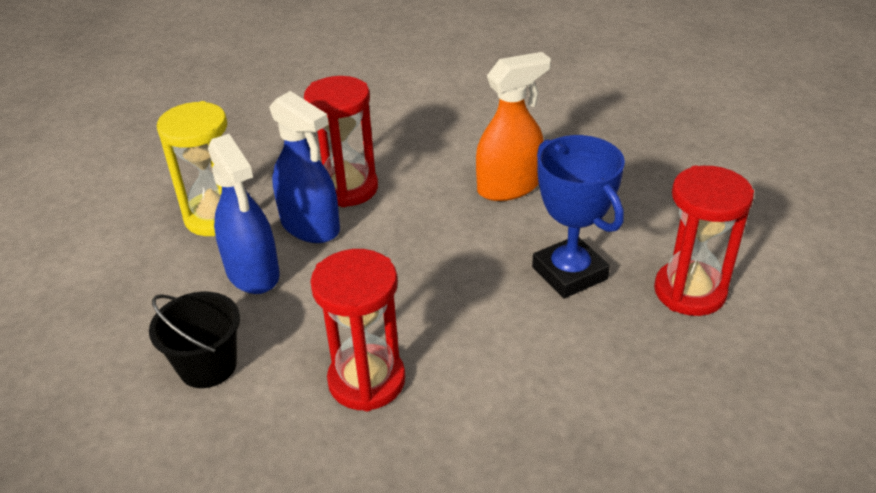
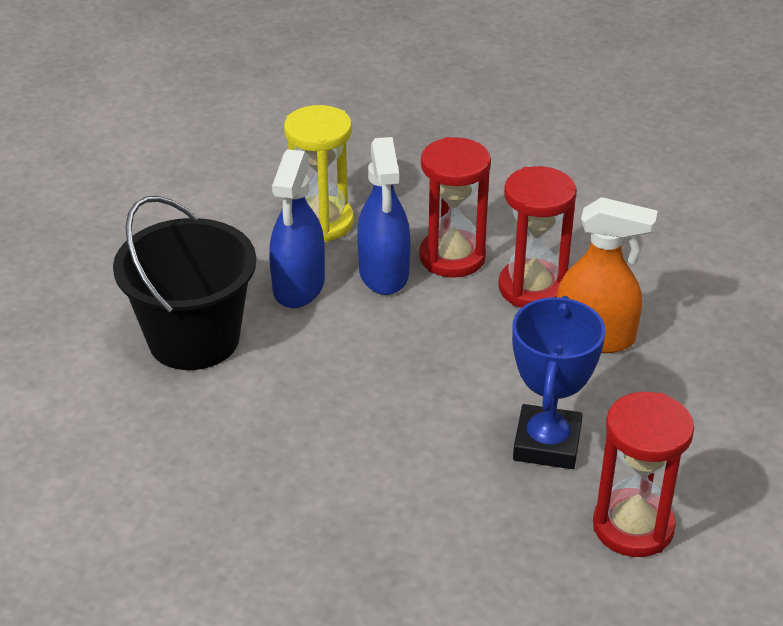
camera: 40 degrees right, 0 degrees up
black bucket [149,292,240,388] -> black bucket [113,196,256,370], size x1.71
red hourglass [310,249,405,411] -> red hourglass moved to [498,166,577,308]

